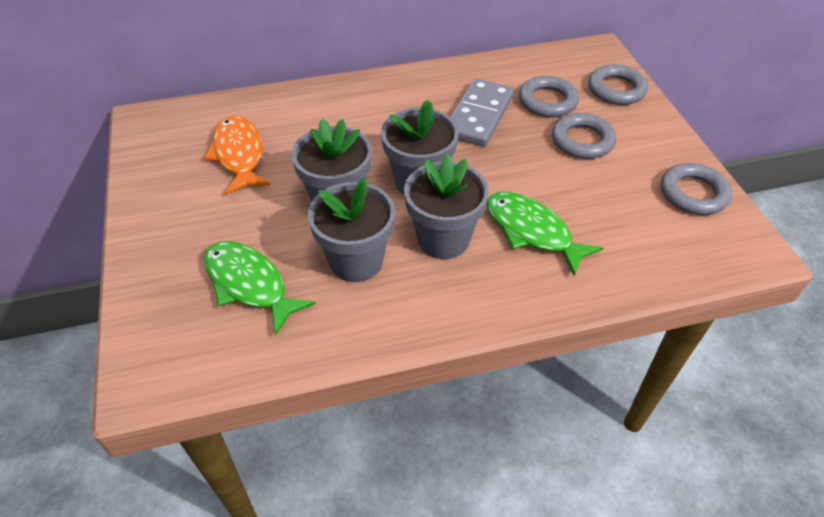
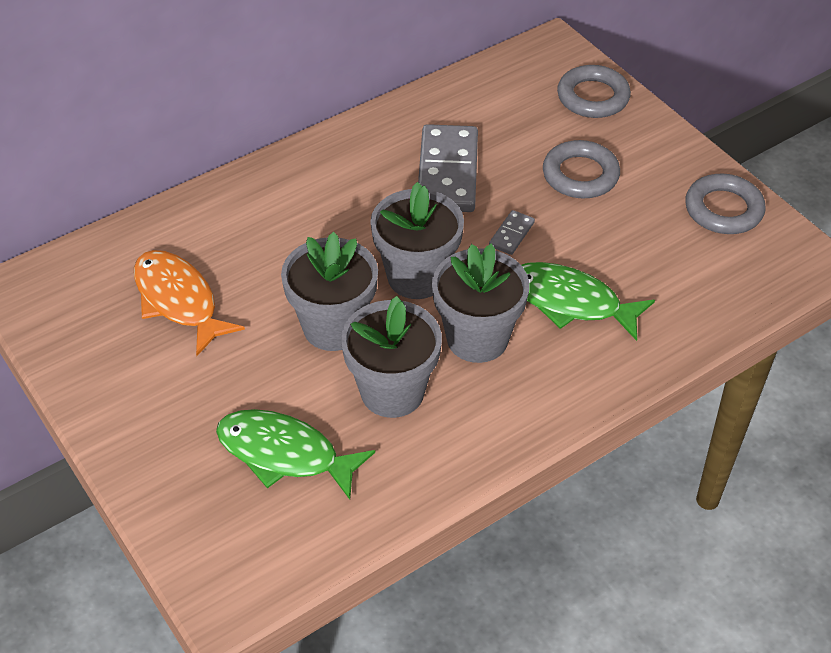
camera: 20 degrees left, 0 degrees up
grey ring [519,76,579,117] -> none
none -> grey domino [489,210,535,255]

